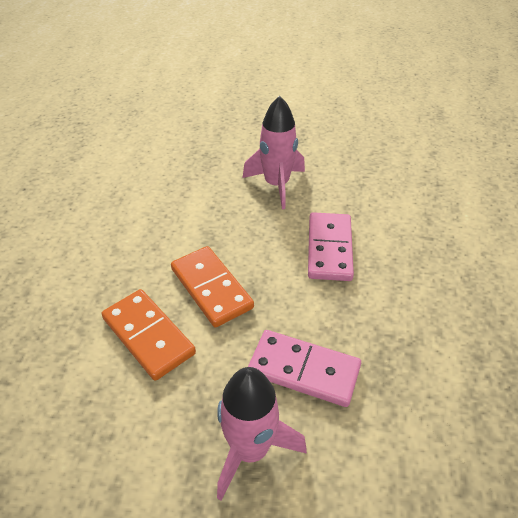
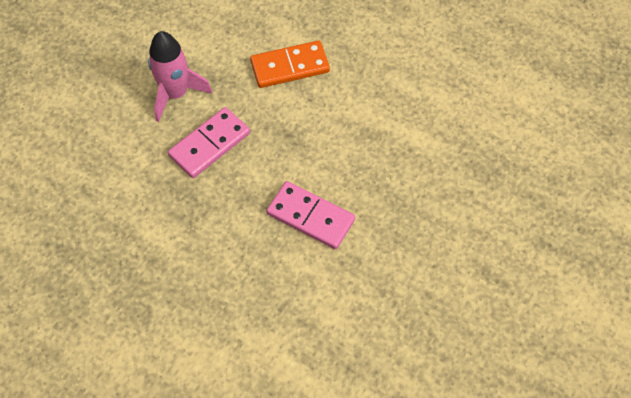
camera: 115 degrees right, 15 degrees up
orange domino [171,246,254,327] -> none
pink rocket [243,96,305,209] -> none

